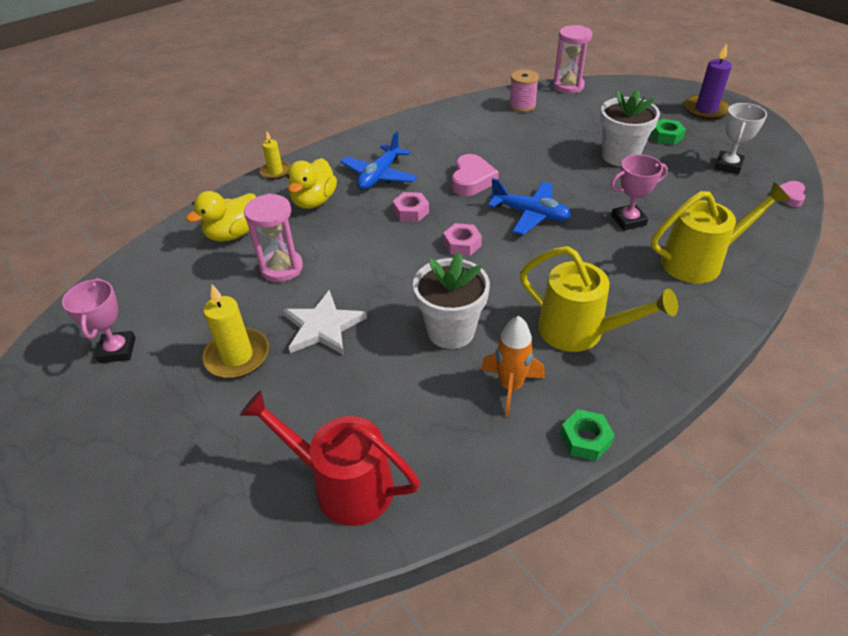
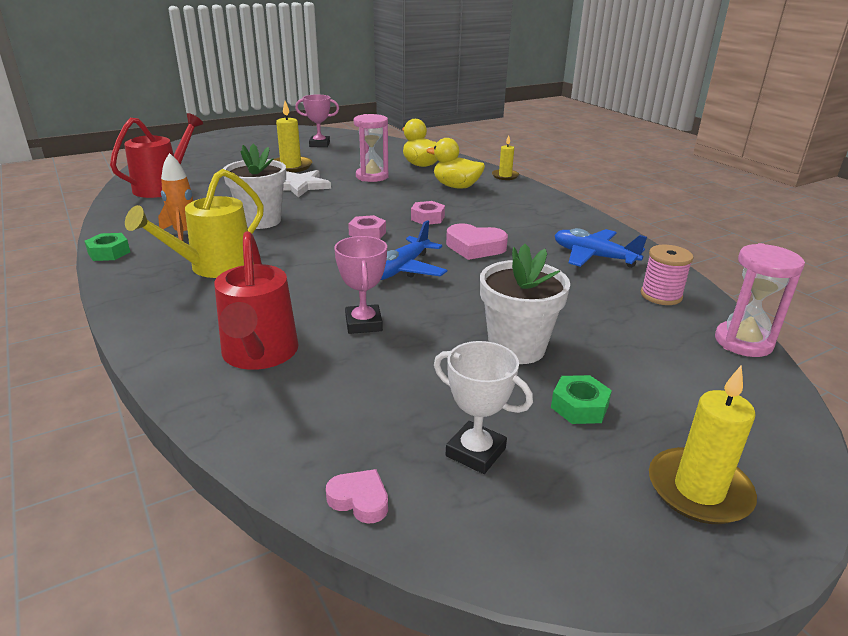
camera: 95 degrees right, 15 degrees down
blue plane [341,131,417,190] -> blue plane moved to [554,228,647,268]
yellow watering can [651,182,790,284] -> red watering can [214,231,299,370]
purple candle [684,43,732,120] -> yellow candle [649,366,757,524]

